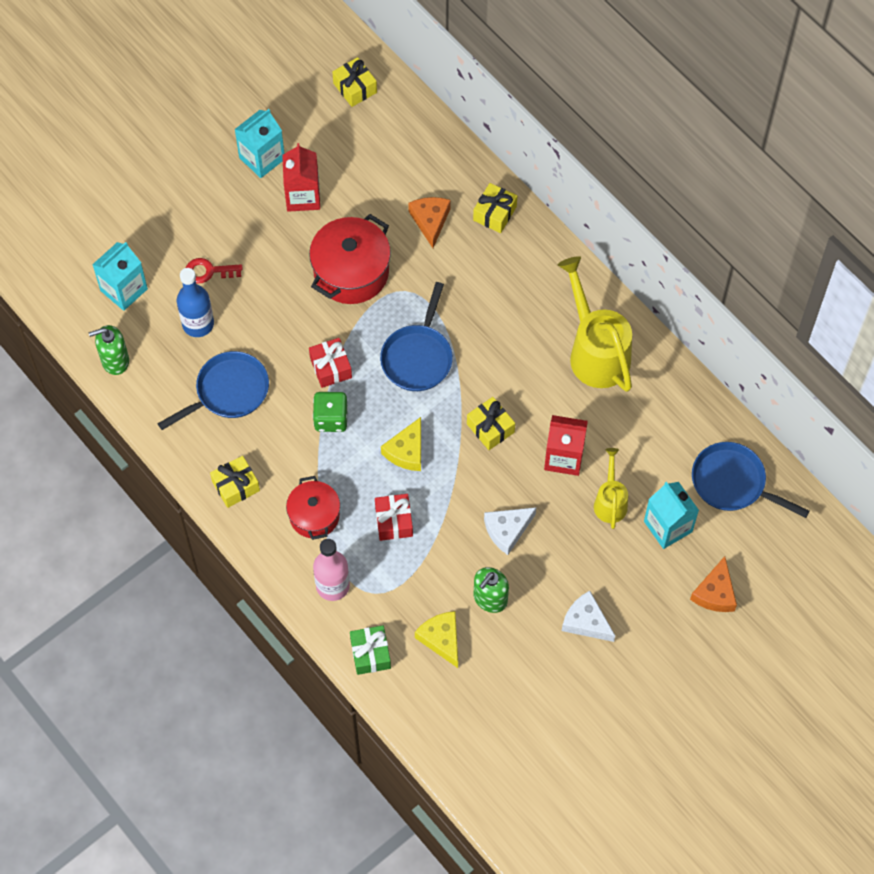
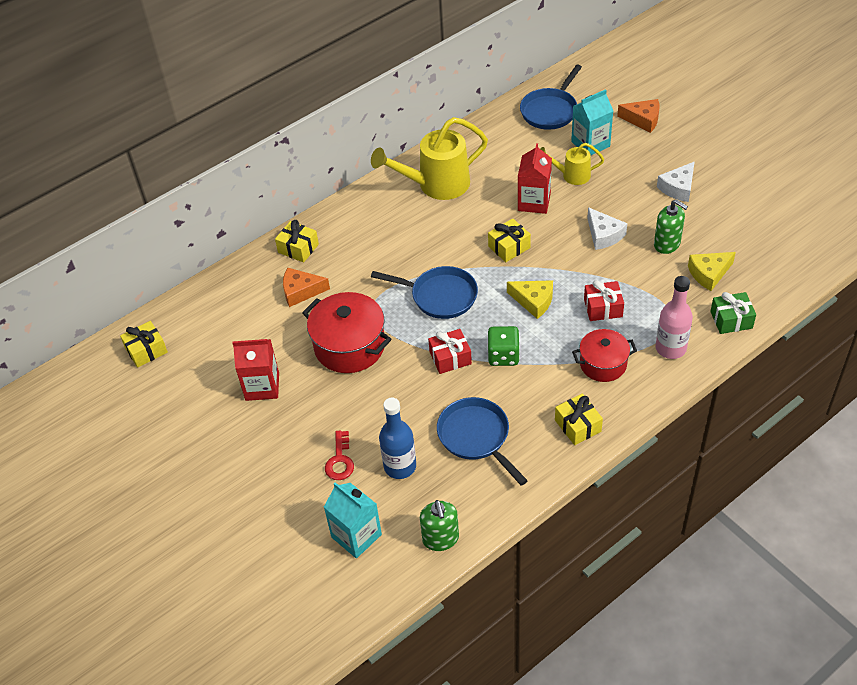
camera: 85 degrees left, 15 degrees down
turquoise carton [234,109,284,178] -> none

